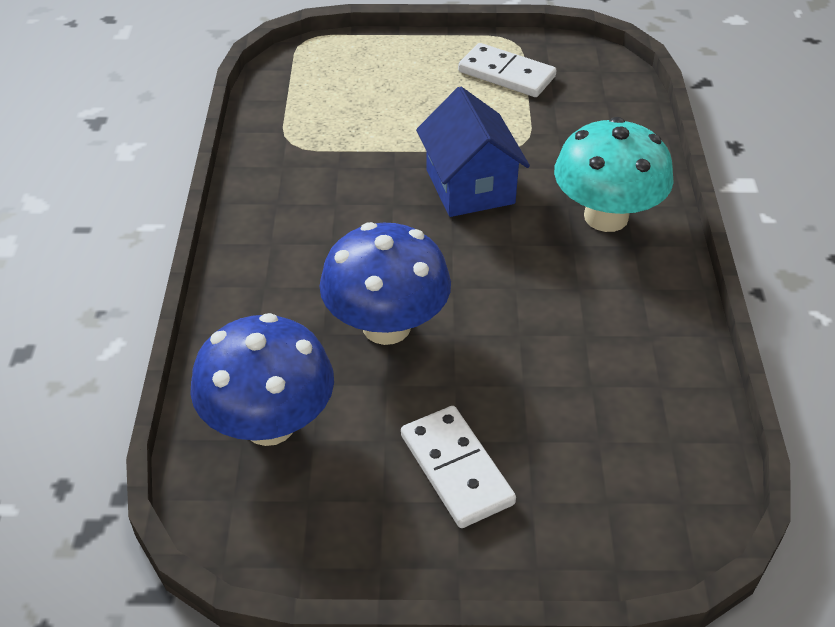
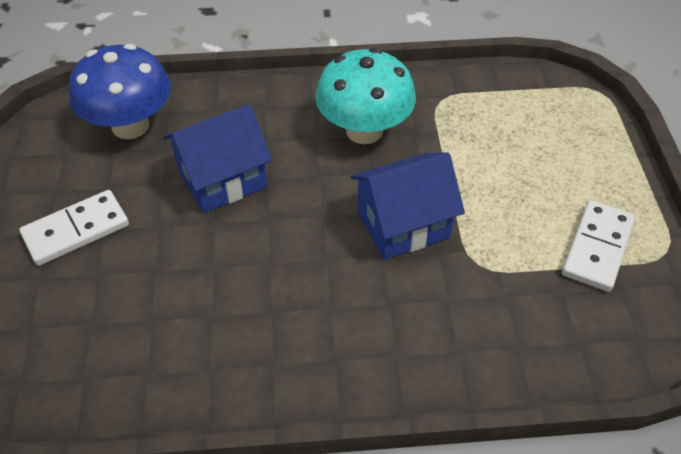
camera: 85 degrees right, 5 degrees up
blue mushroom [320,222,451,345] -> blue house [164,104,272,213]
turquoise mushroom [554,117,674,232] -> turquoise mushroom moved to [315,48,416,144]

